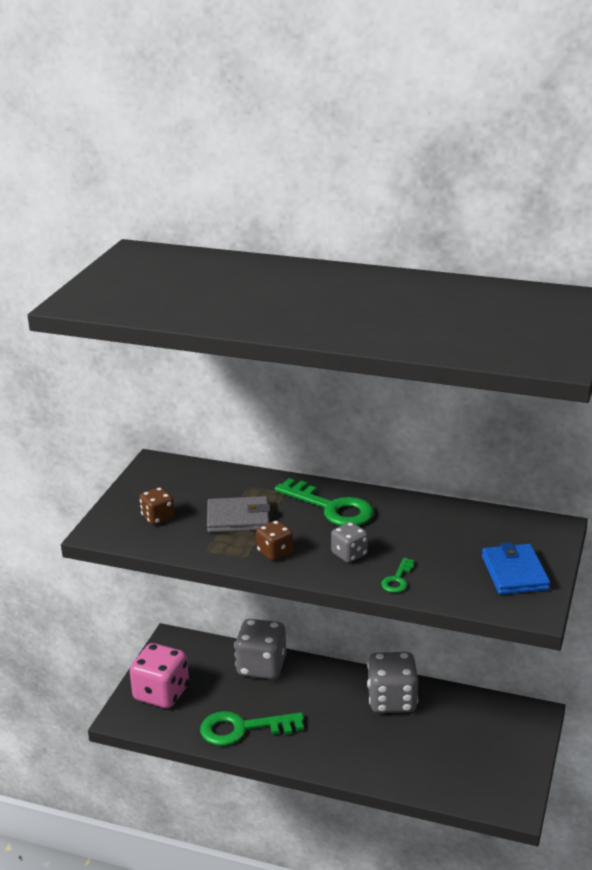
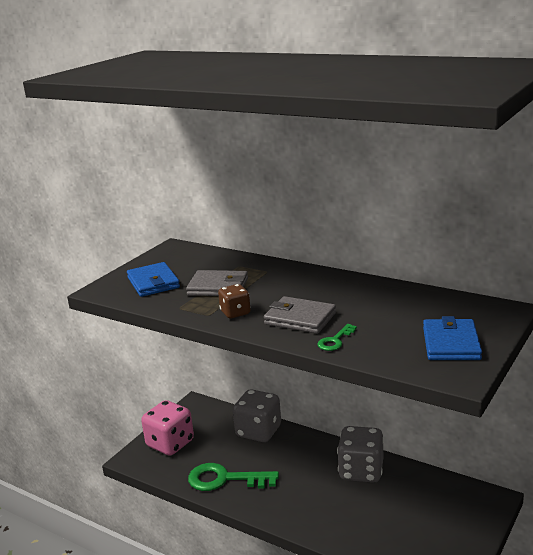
camera: 15 degrees right, 5 degrees down
brown dice [139,487,175,525] -> blue wallet [127,262,180,297]
green key [275,478,373,526] -> none
grey dice [331,522,368,563] -> grey wallet [264,296,336,333]

